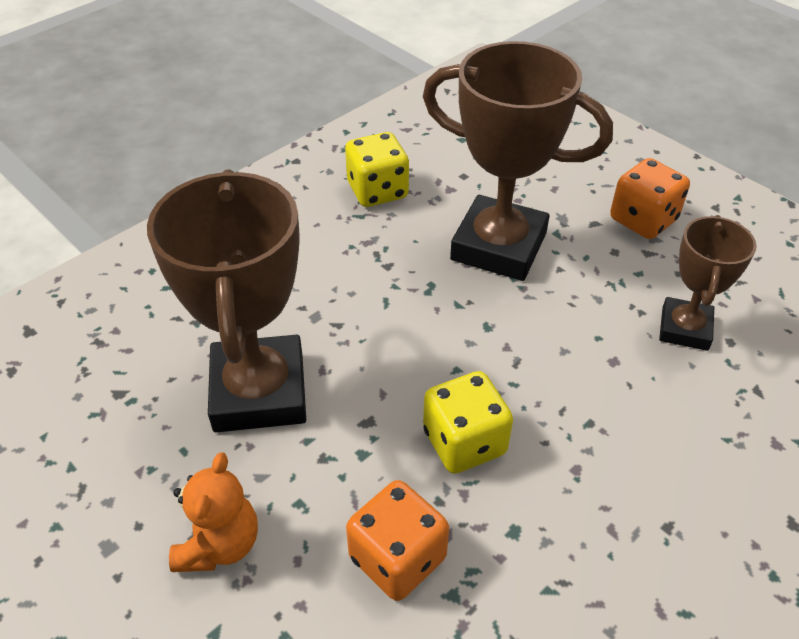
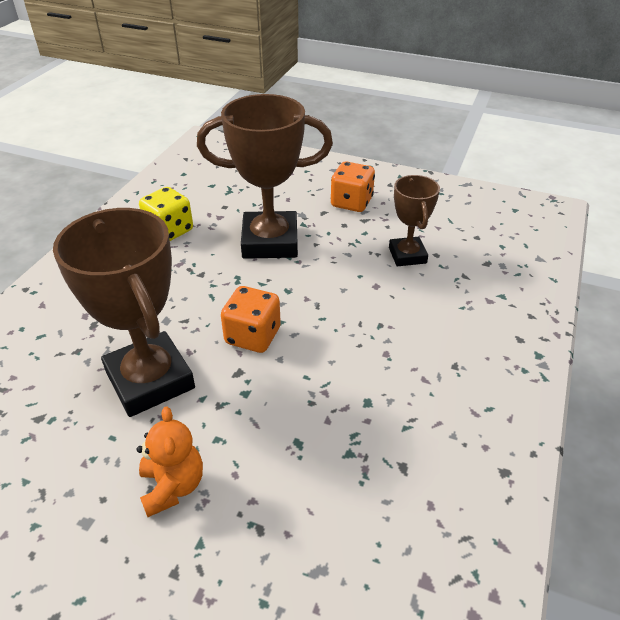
camera: 25 degrees left, 5 degrees down
orange dice [346,480,449,601] -> orange dice moved to [221,286,281,353]
yellow dice [423,371,513,474] -> none

